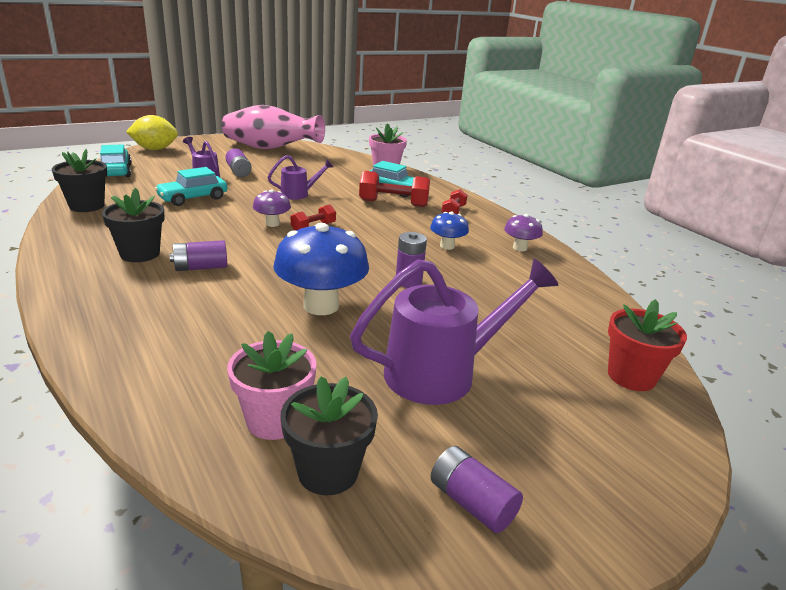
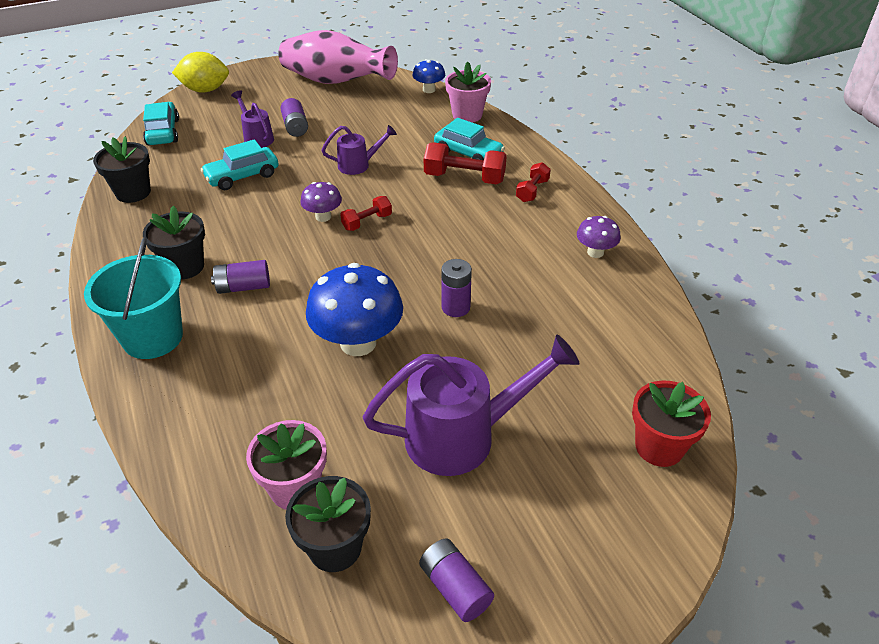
camera: 10 degrees right, 15 degrees up
blue mushroom [430,212,469,250] -> blue mushroom moved to [412,59,445,93]
none -> turquoise bucket [84,238,183,359]

